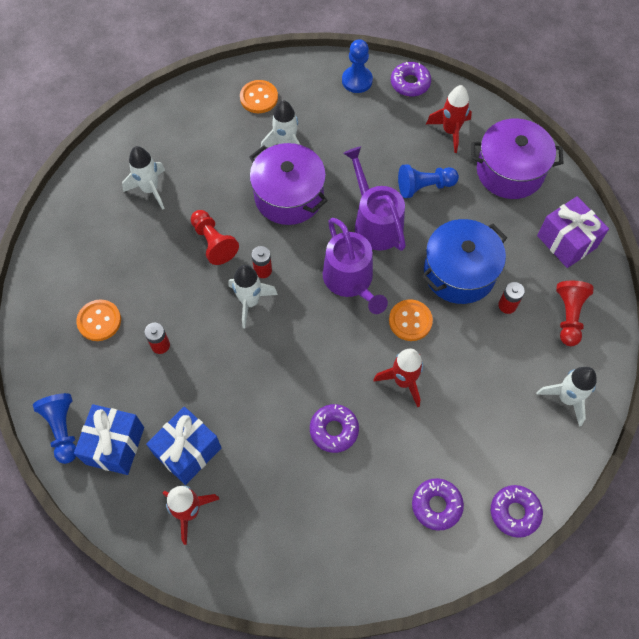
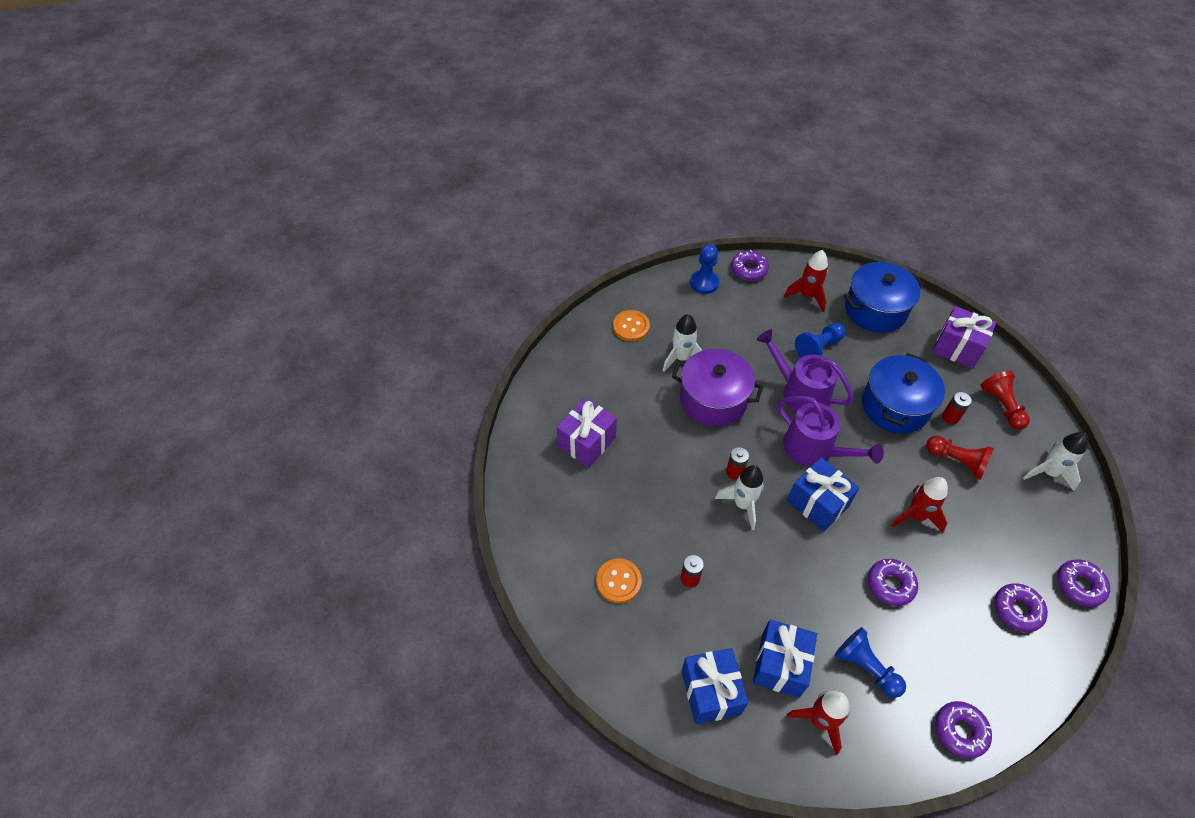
camera: 25 degrees left, 10 degrees down
blue pawn [33,393,76,464] -> blue pawn moved to [835,627,906,698]
white rocket [122,146,165,210] -> purple gift [557,398,617,468]
red pawn [191,210,239,265] -> red pawn moved to [926,435,994,480]
orange button [389,299,433,341] -> none
purple pot [471,118,564,199] -> blue pot [844,262,924,333]
none -> blue gift [787,457,859,532]
none -> purple donut [935,701,992,759]

